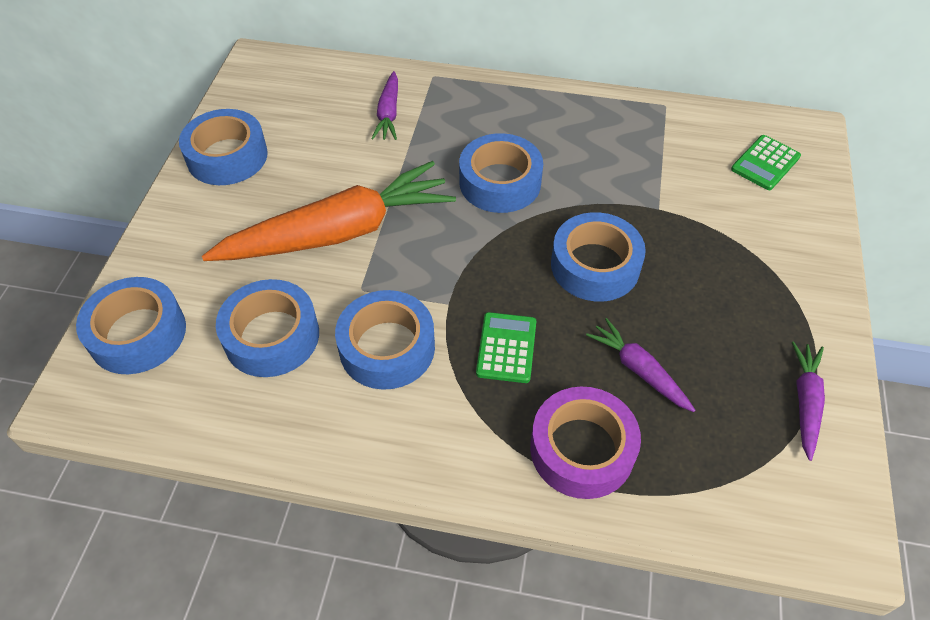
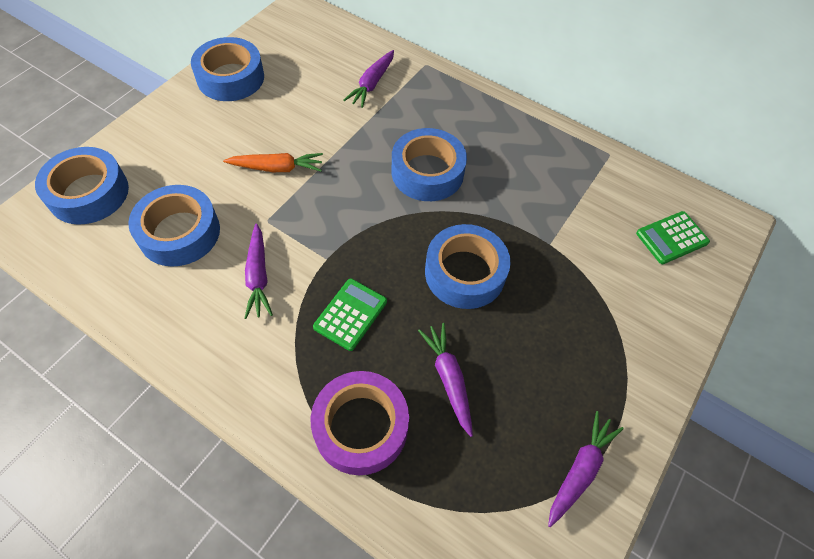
camera: 20 degrees right, 5 degrees up
orange carrot [202,161,456,261] -> orange carrot [223,153,323,172], size x0.46
blue tape [335,290,435,390] -> purple carrot [244,223,273,319]

